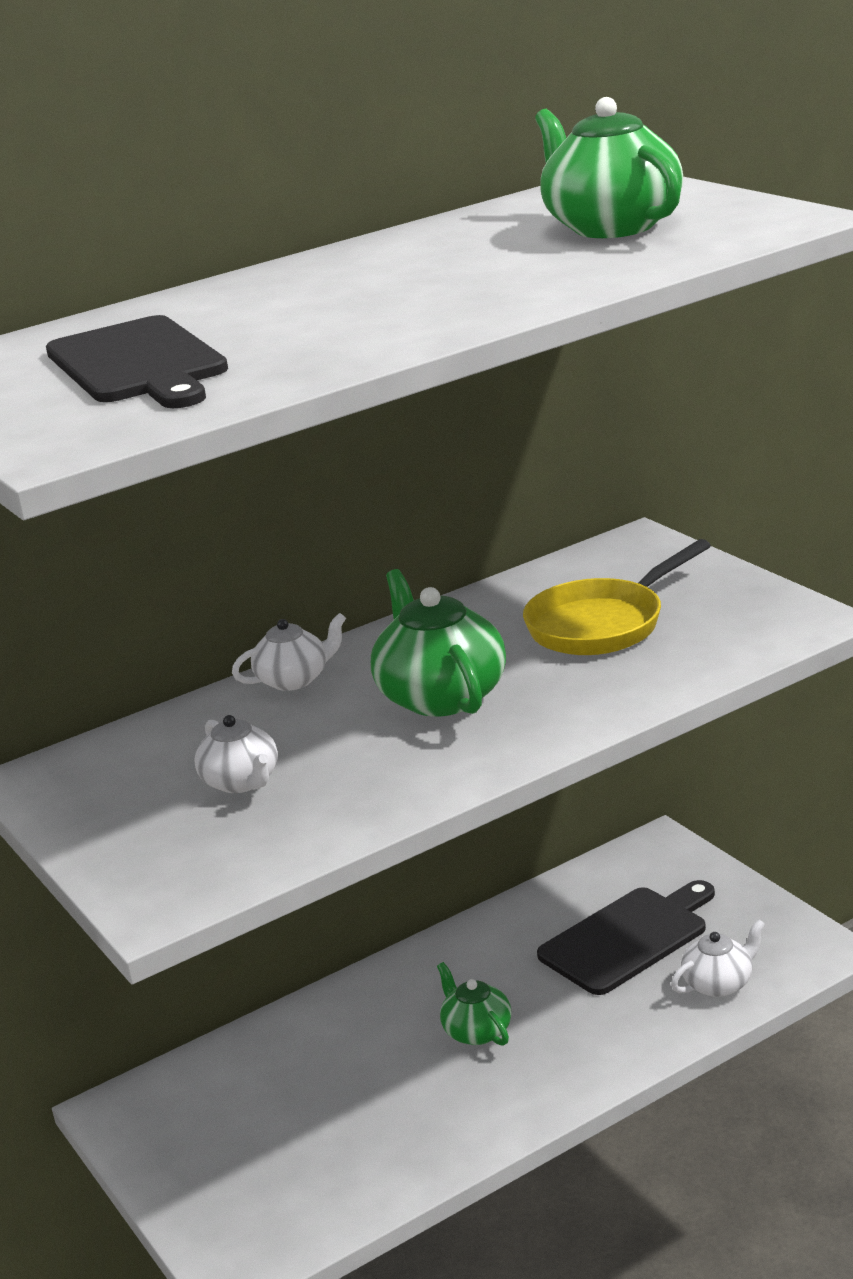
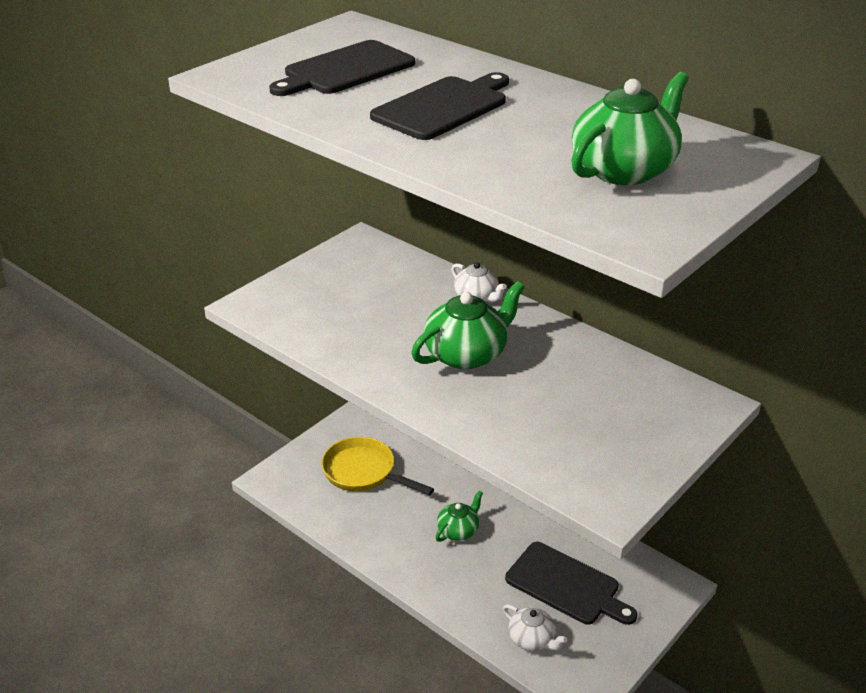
camera: 70 degrees right, 10 degrees up
white teapot [194,715,278,793] -> none
yellow pan [523,539,711,655] -> yellow pan moved to [322,437,434,495]
none -> black cutting board [370,72,509,140]

